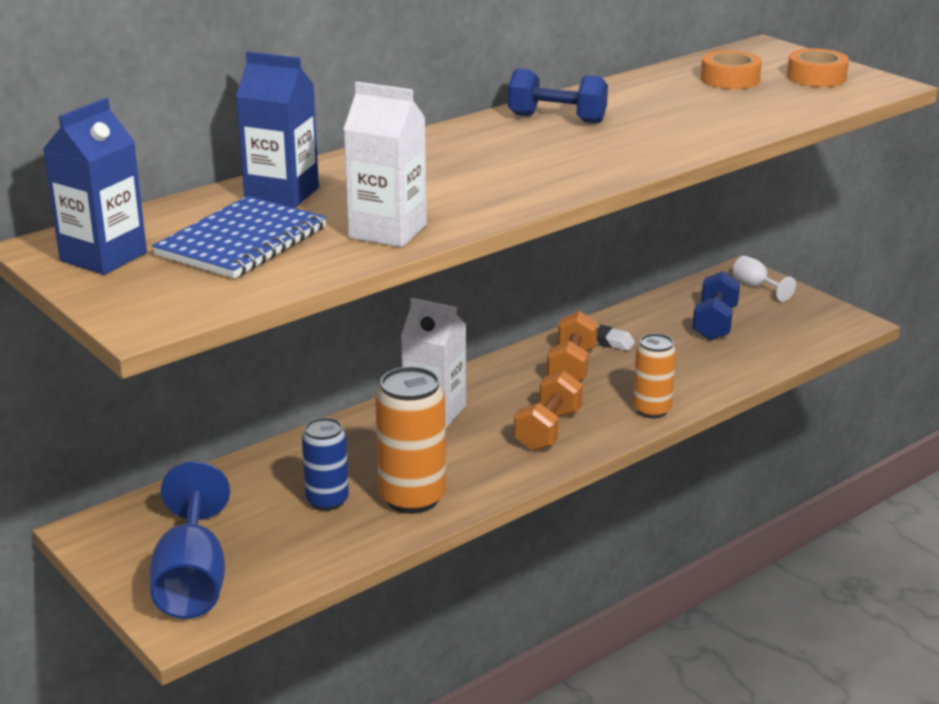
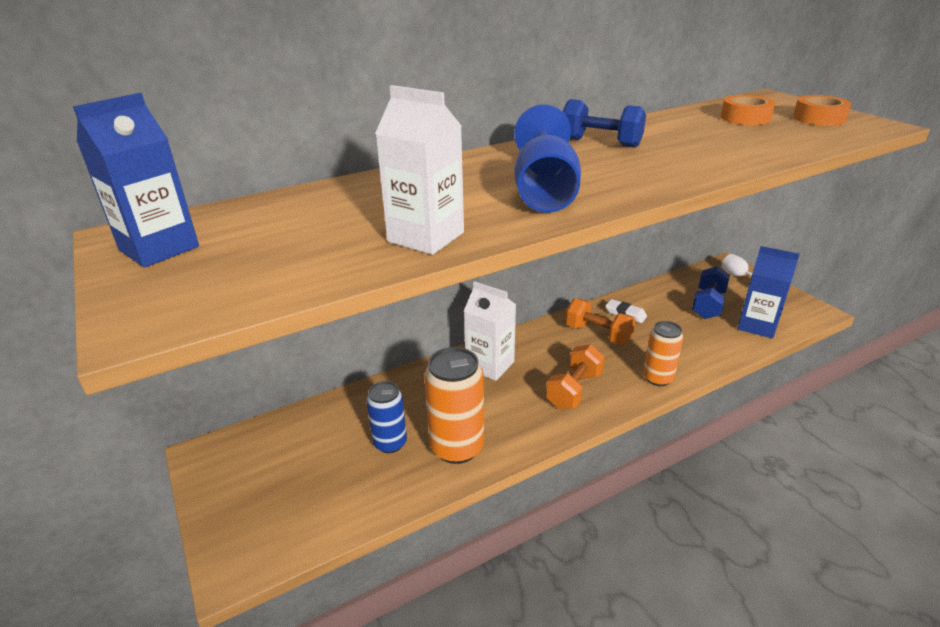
camera: 10 degrees right, 5 degrees up
blue goblet [149,461,230,619] -> blue goblet moved to [514,104,581,213]
blue notebook [152,196,327,279] -> none
blue carton [236,51,319,208] -> blue carton moved to [737,246,800,338]
orange dumbbell [547,311,598,381] -> orange dumbbell turned 75 degrees counterclockwise [565,298,636,345]

